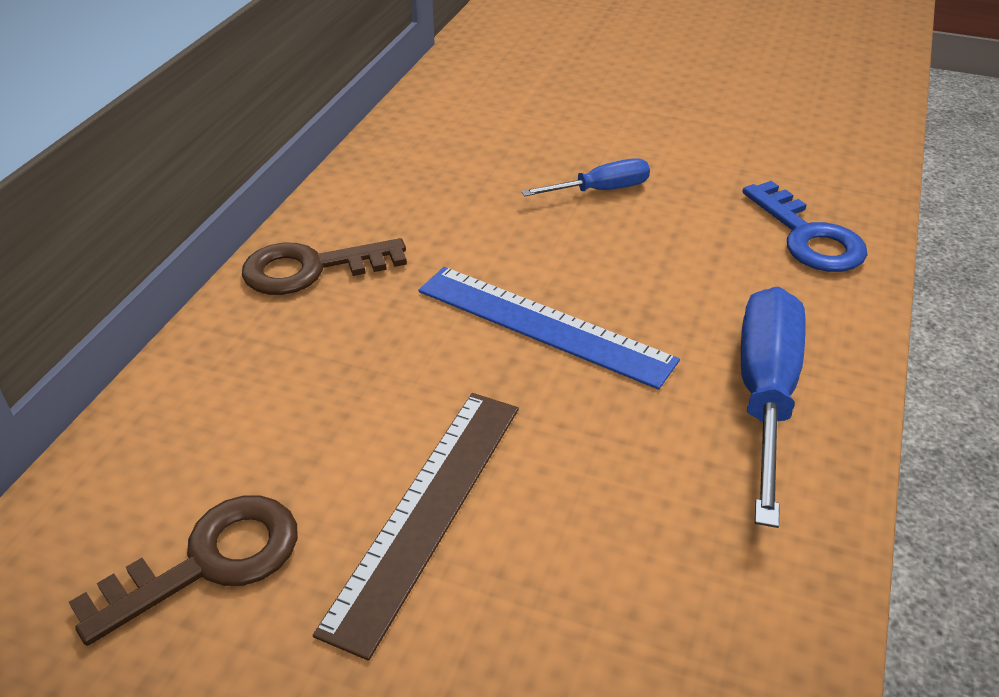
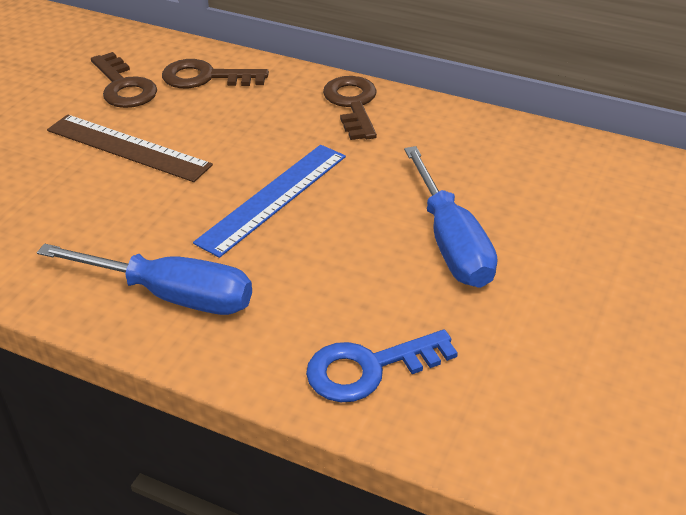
camera: 95 degrees right, 0 degrees up
blue screwdriver [521,158,650,196] -> blue screwdriver [404,146,497,288], size x1.78
none -> brown key [162,59,269,88]

